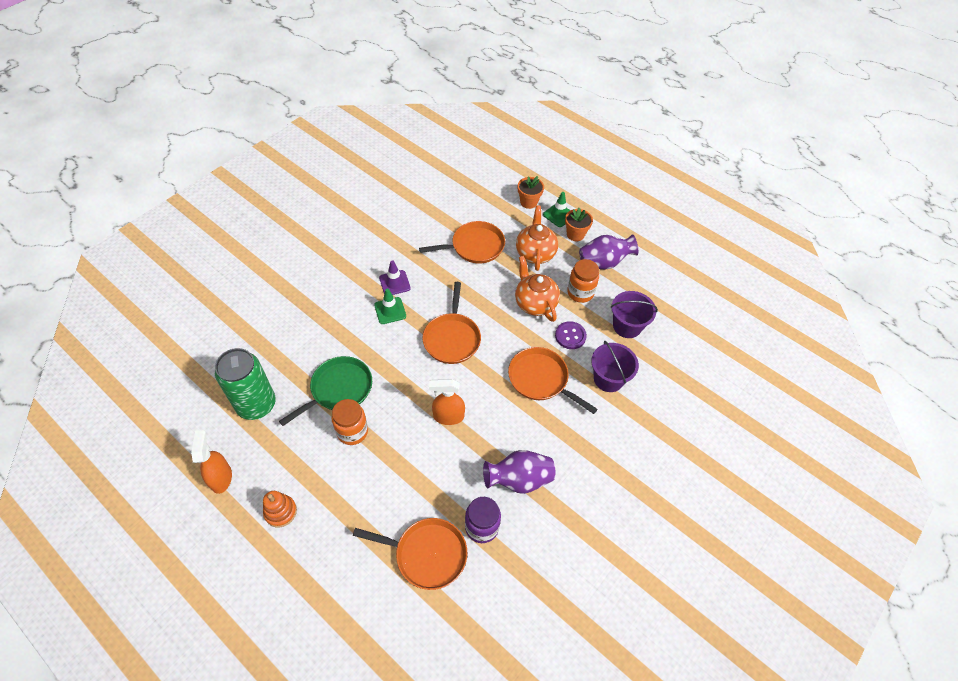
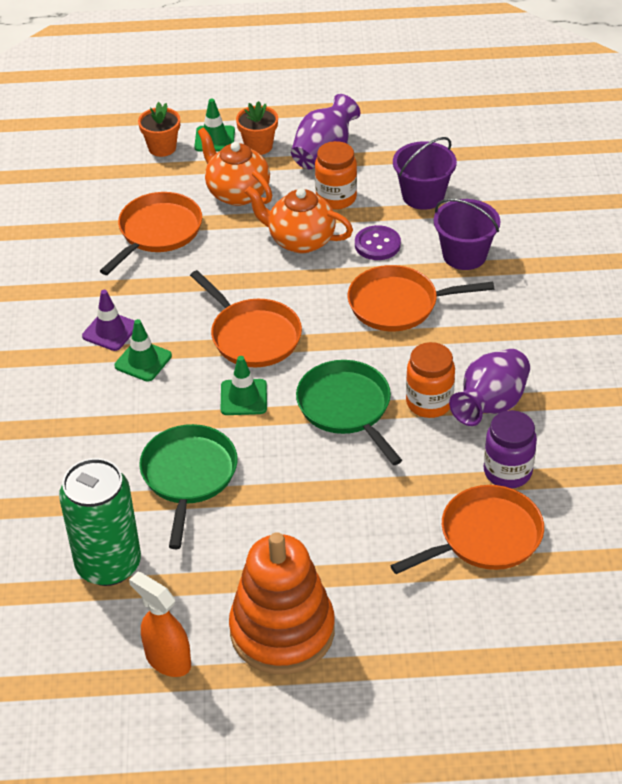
camera: 40 degrees left, 10 degrees down
orange stacking toy [263,491,297,527] -> orange stacking toy [229,532,335,674], size x2.10
orange jar [332,399,368,445] -> orange jar moved to [406,342,455,418]
orange spray bottle [429,379,465,425] -> green pan [296,360,402,465]
none -> green traffic cone [221,356,267,415]

